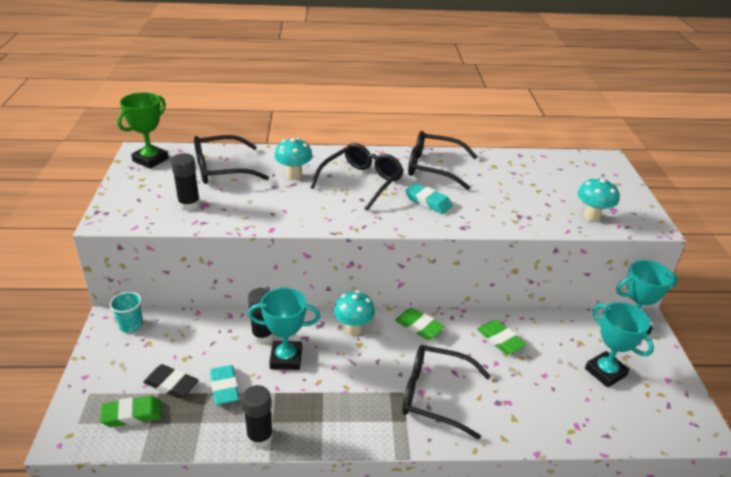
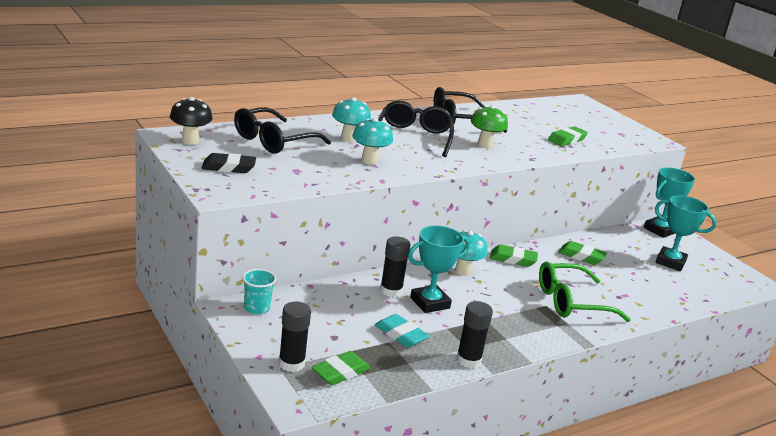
camera: 30 degrees left, 10 degrees down
green trophy [117,92,169,169] -> black mushroom [170,97,212,145]
black eraser [143,364,198,399] -> black eraser moved to [202,153,256,173]
black glue stick [171,153,200,211] -> black glue stick moved to [278,301,311,372]
black glasses [402,345,491,439] -> green glasses [539,261,631,322]
turquoise eraser [405,183,453,214] -> green mushroom [471,105,508,148]
turquoise mushroom [577,177,619,222] -> turquoise mushroom moved to [352,118,393,165]
none -> green eraser [548,126,588,146]

